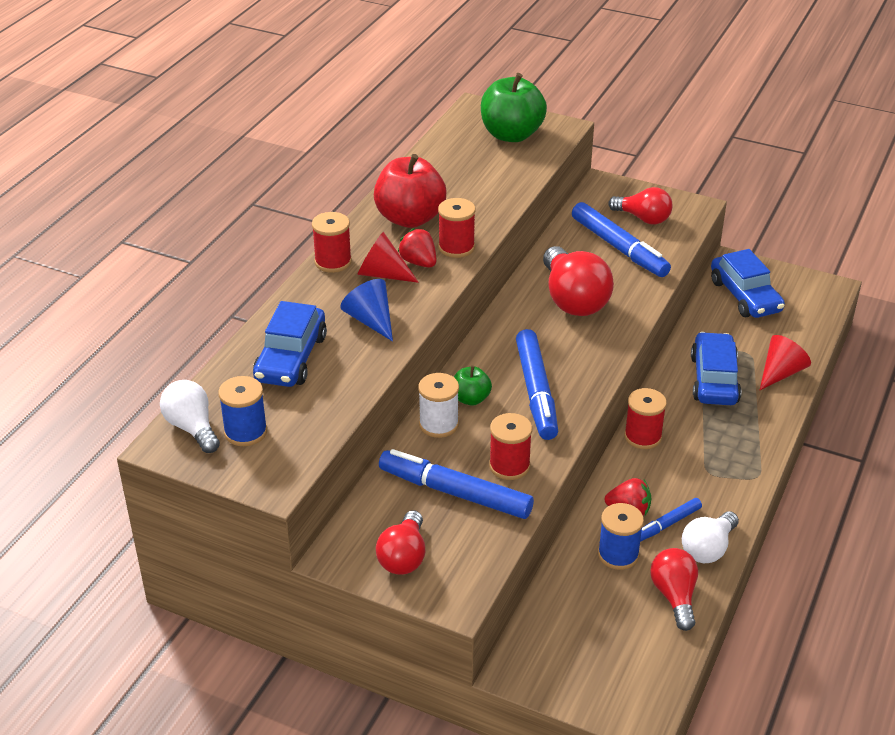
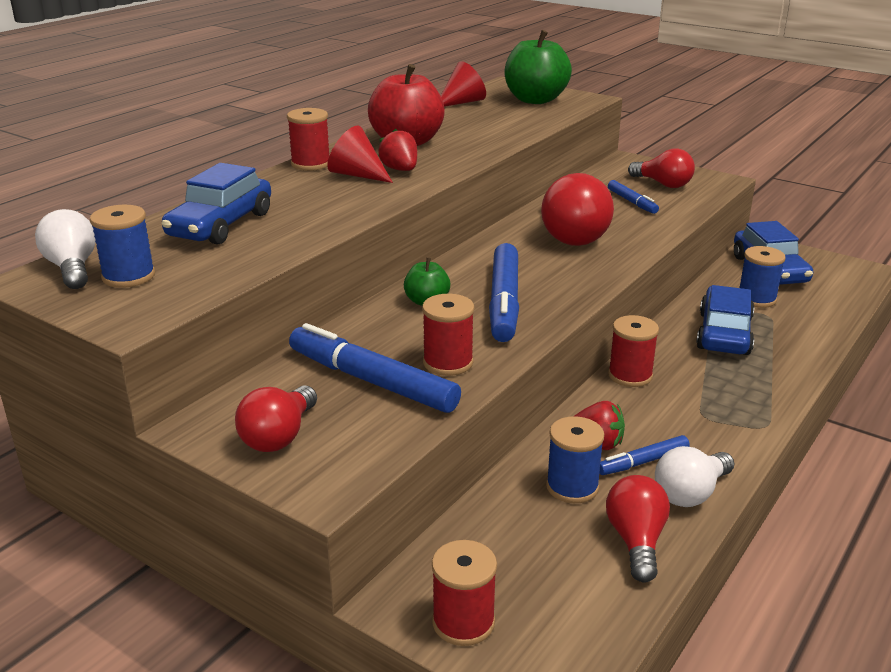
camera: 10 degrees right, 10 degrees down
blue cone [340,279,393,342] -> none
white spool [418,373,459,438] -> none
red spool [438,198,475,258] -> red spool moved to [432,540,497,646]
blue marker [572,202,671,277] -> blue marker [608,180,659,214], size x0.53
red cone [760,335,811,390] -> red cone moved to [441,61,486,107]
none -> blue spool [739,246,786,308]

